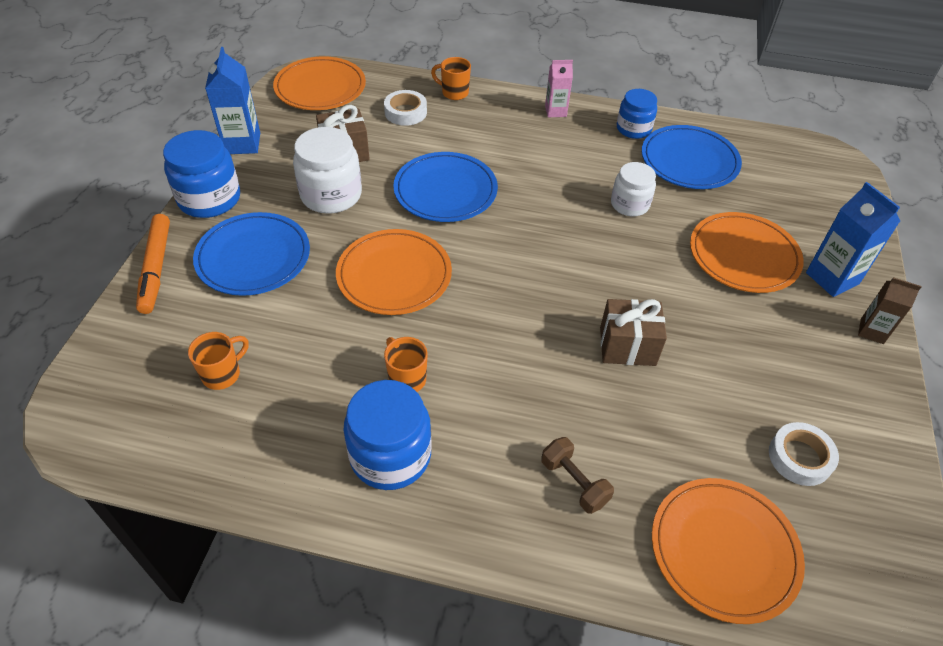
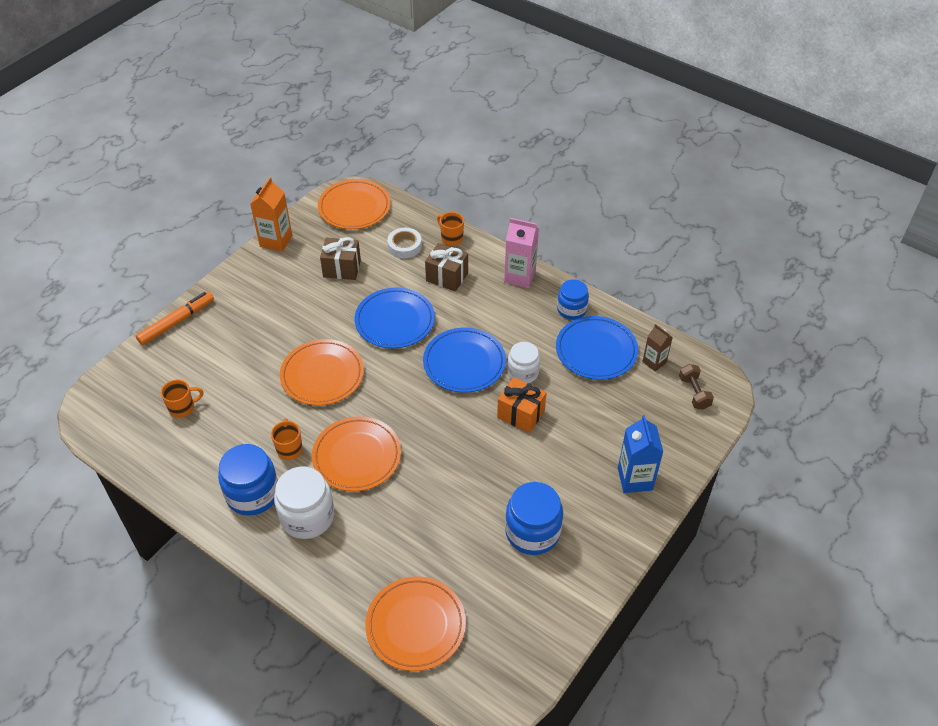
camera: 25 degrees right, 0 degrees up
orange marker [136,214,170,314] -> orange marker turned 150 degrees counterclockwise [136,291,214,345]
blue jar [163,130,240,218] -> blue jar moved to [505,482,563,555]
blue plate [193,212,310,296] -> blue plate moved to [423,328,506,393]
blue carton [205,47,260,154] -> orange carton [250,177,292,252]
white jar [293,127,362,214] -> white jar moved to [274,467,334,539]
brown dumbbell [541,437,614,514] -> brown dumbbell moved to [679,364,714,410]
pink carton [545,60,573,117] -> pink carton [504,218,539,288], size x1.59
brown gift [600,299,667,366] -> brown gift moved to [425,243,468,292]
orange plate [690,212,804,293] -> orange plate moved to [312,416,401,491]
white tape [769,422,839,486] -> none
brown carton [858,277,922,344] -> brown carton moved to [642,324,673,372]
none -> orange gift [497,377,547,433]

